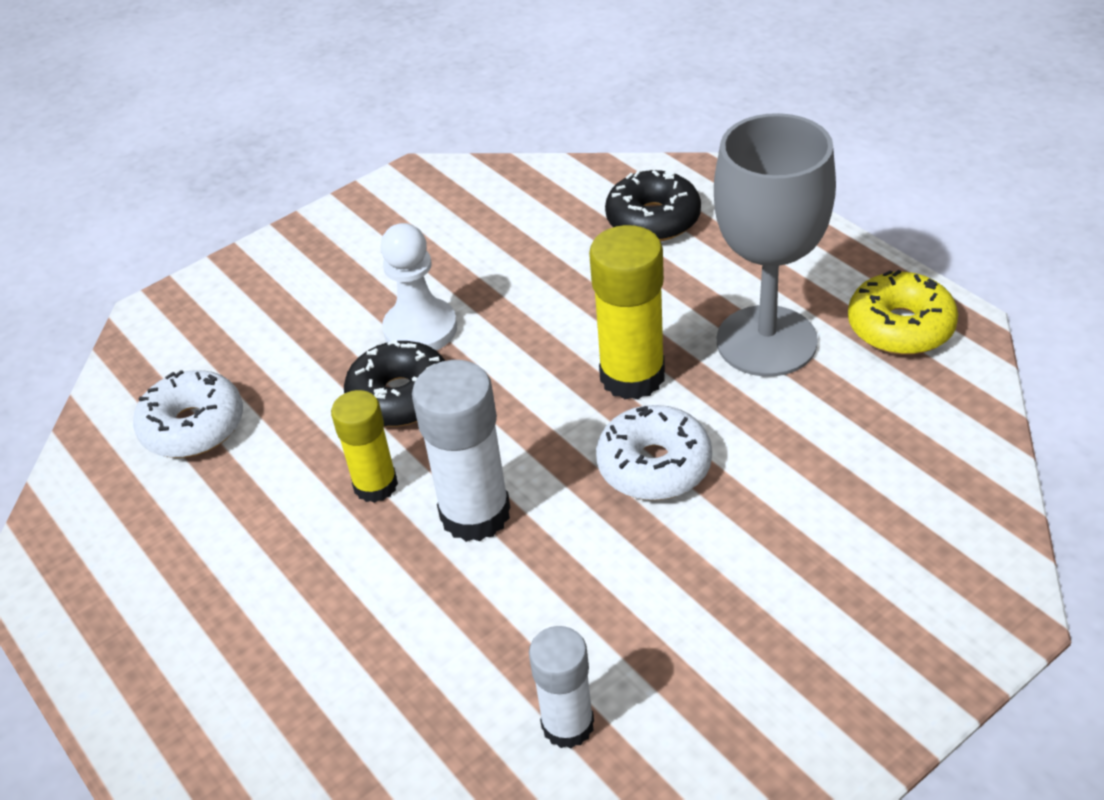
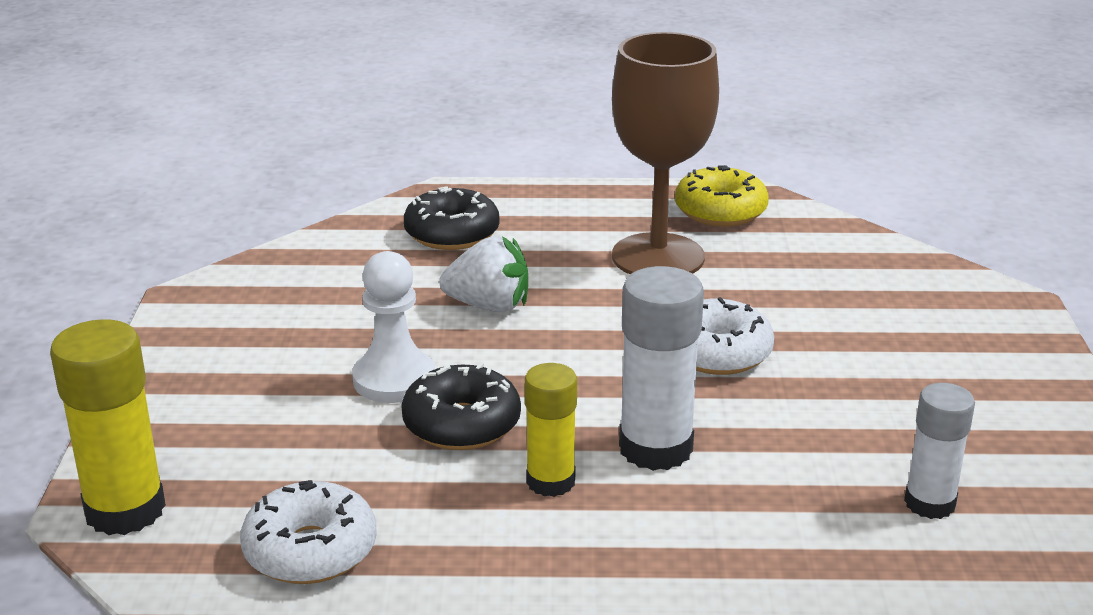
camera: 55 degrees left, 15 degrees down
yellow glue stick [589,225,665,400] -> yellow glue stick moved to [50,319,166,535]
grey goblet [714,113,836,377] -> brown goblet [612,32,719,275]
none -> white strawberry [439,236,528,312]

